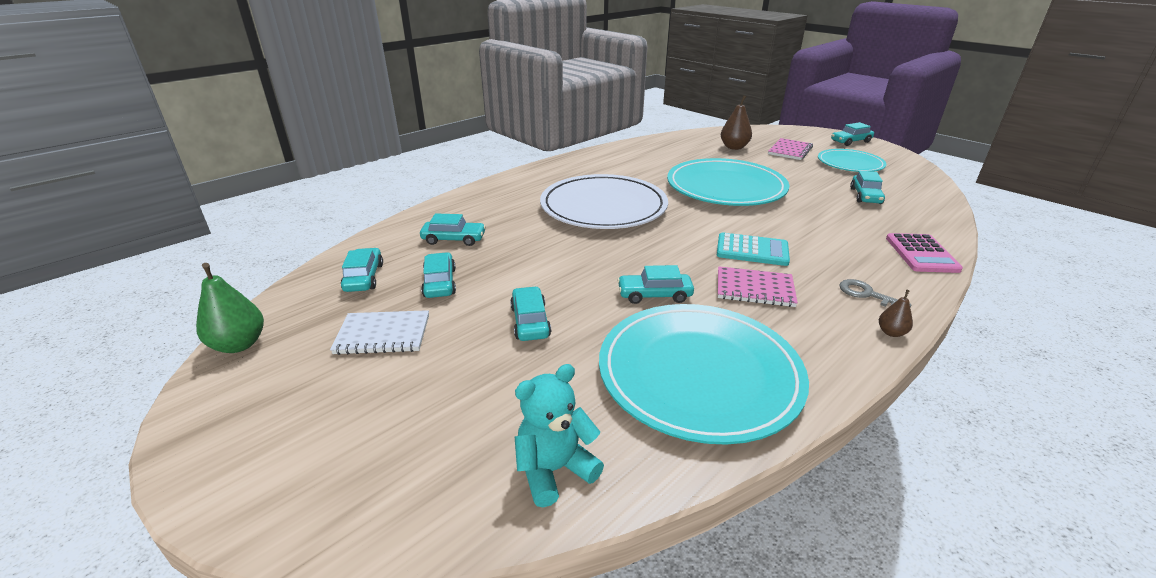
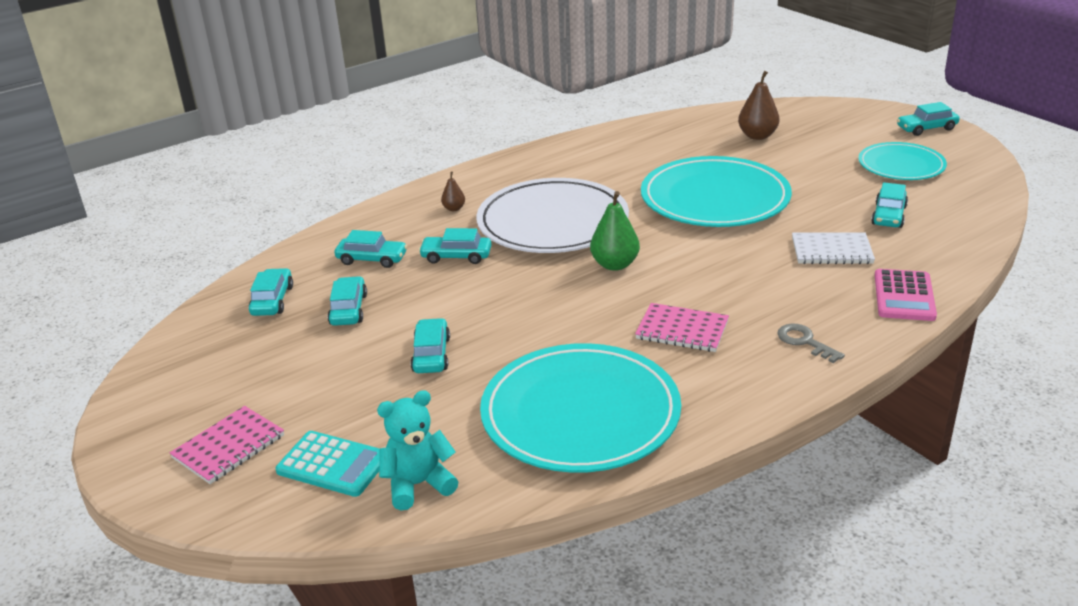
camera: 10 degrees right, 0 degrees up
green pear [196,263,264,353] -> green pear moved to [590,191,640,271]
white notebook [330,310,429,355] -> white notebook moved to [792,232,875,264]
turquoise car [617,265,694,304] -> turquoise car moved to [419,228,492,264]
turquoise calculator [717,232,790,266] -> turquoise calculator moved to [275,431,380,497]
pink notebook [768,138,813,160] -> pink notebook moved to [170,406,284,484]
brown pear [879,289,913,337] -> brown pear moved to [441,172,465,211]

